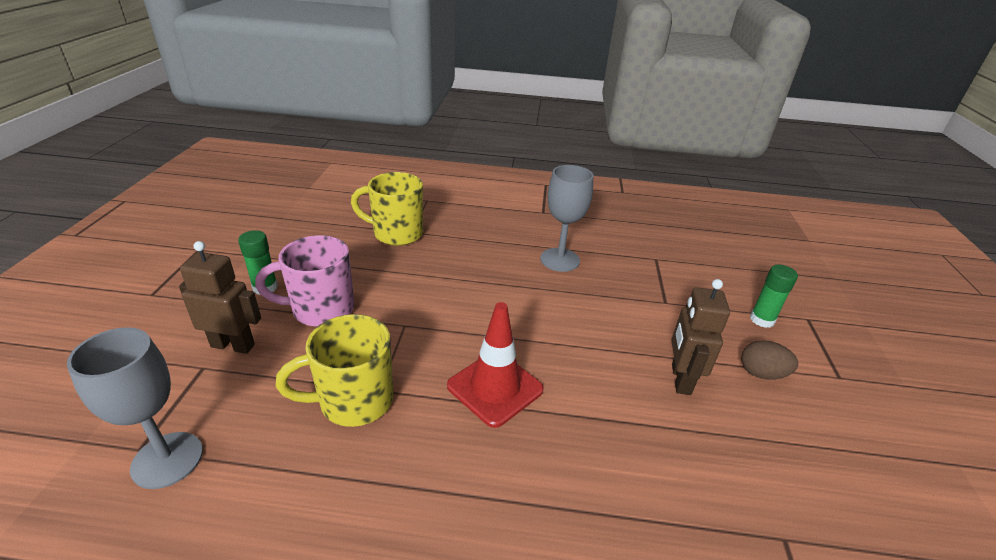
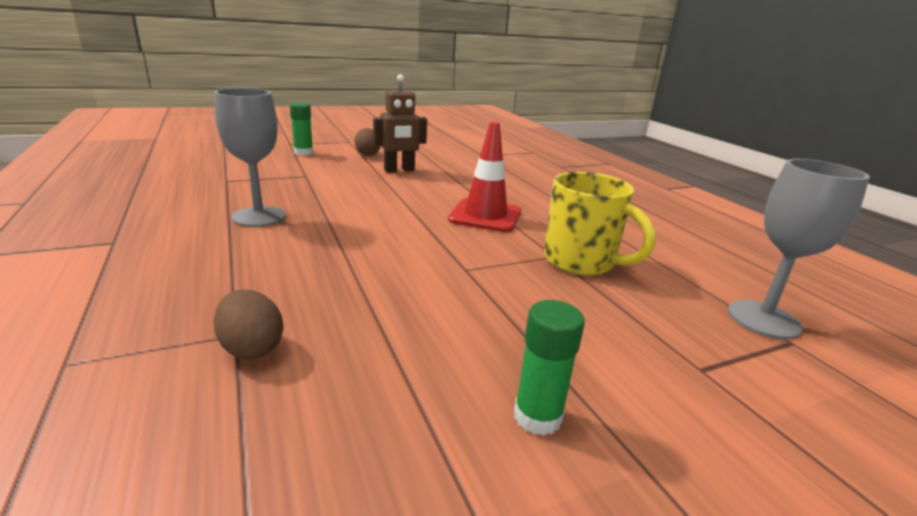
camera: 120 degrees left, 10 degrees down
brown robot [179,241,261,354] -> none
pink mug [255,235,354,327] -> none
yellow mug [351,172,423,246] -> brown egg [214,289,283,359]

